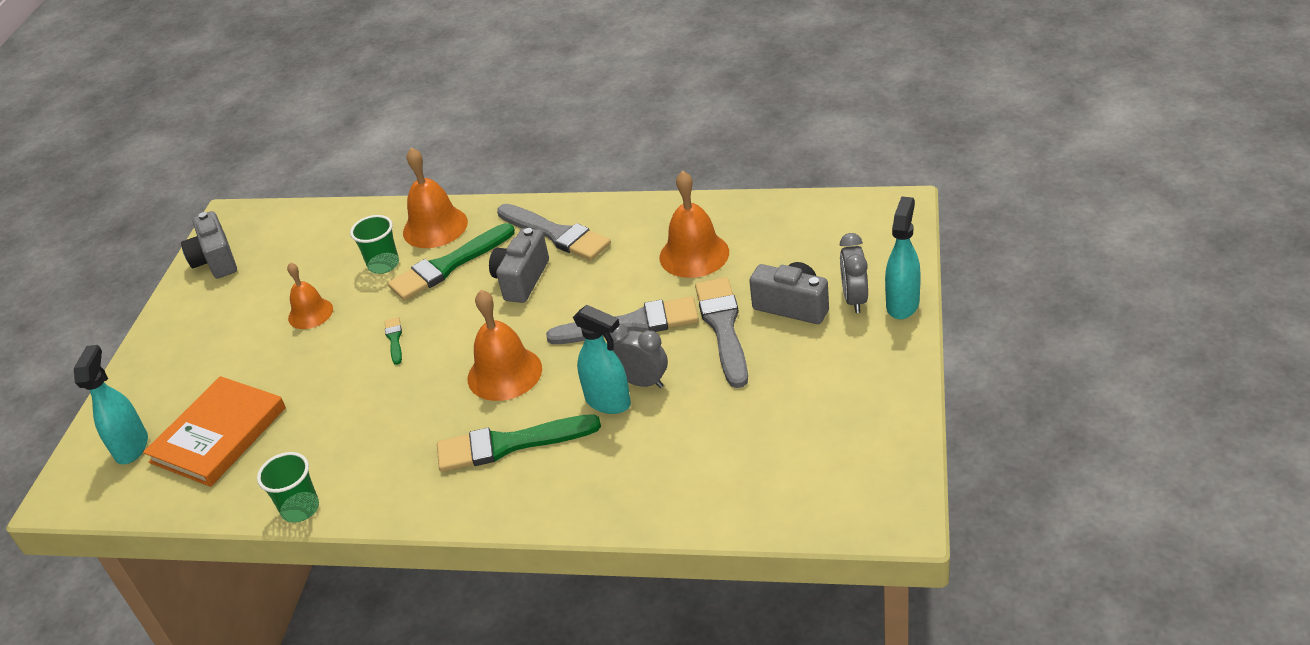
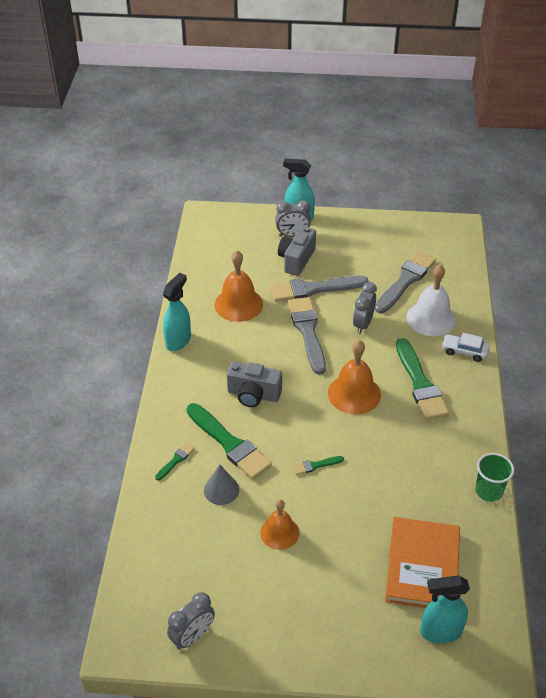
camera: 100 degrees left, 5 degrees up
orange book [143,376,286,487] -> orange book turned 75 degrees clockwise [385,517,460,608]
grey camera [181,211,237,279] -> grey clock [167,592,215,650]
green cup [350,215,399,274] -> grey cone [204,465,239,505]
orange bell [403,147,468,248] -> green brush [155,442,195,481]
grey brush [497,204,611,261] -> grey brush moved to [375,251,436,313]
turquoise spray bottle [573,305,631,414] -> turquoise spray bottle moved to [163,273,191,351]
none -> white bell [407,264,456,336]
none -> white car [442,333,490,362]

